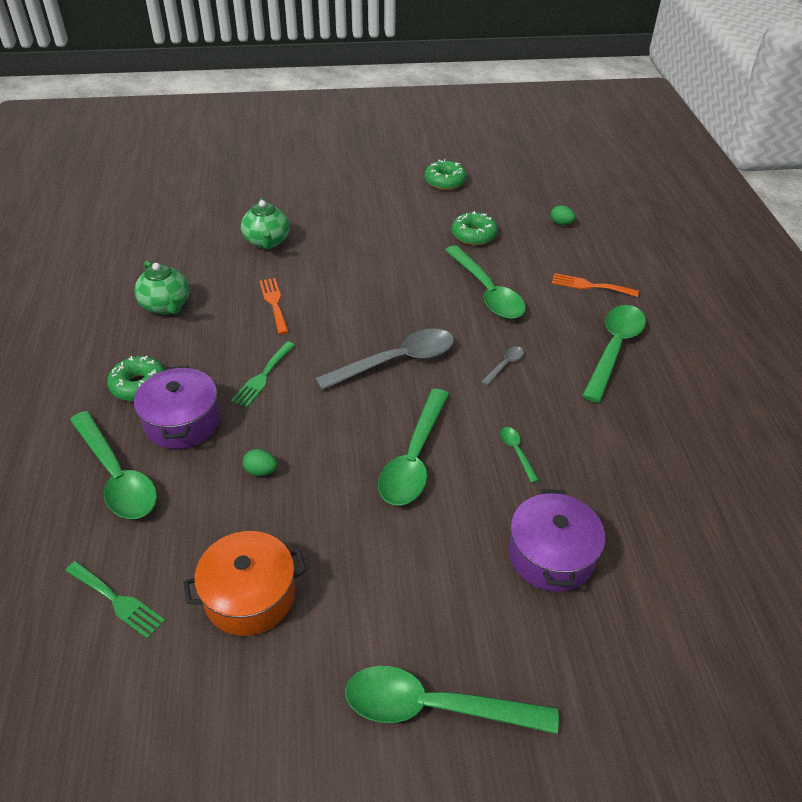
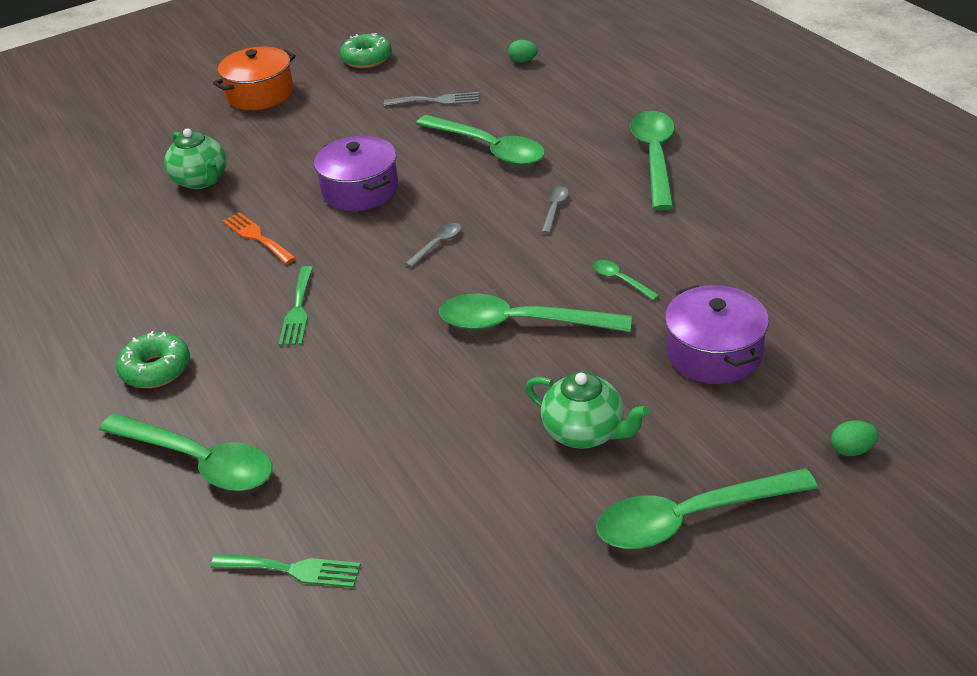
camera: 20 degrees left, 5 degrees down
green teapot [134,261,190,314] -> green teapot moved to [525,372,650,449]
purple pot [134,366,220,449] -> purple pot moved to [314,136,399,211]
orange pot [183,531,307,636] -> orange pot moved to [213,47,296,110]
green egg [243,449,277,476] -> green egg moved to [831,420,879,456]
grey spoon [315,328,454,390] -> grey spoon [405,223,461,267], size x0.44
green spoon [378,389,449,506] -> green spoon turned 105 degrees clockwise [439,294,632,332]
green donut [452,211,498,245] -> grey fork [384,92,479,106]
orange fork [552,273,639,297] -> none

